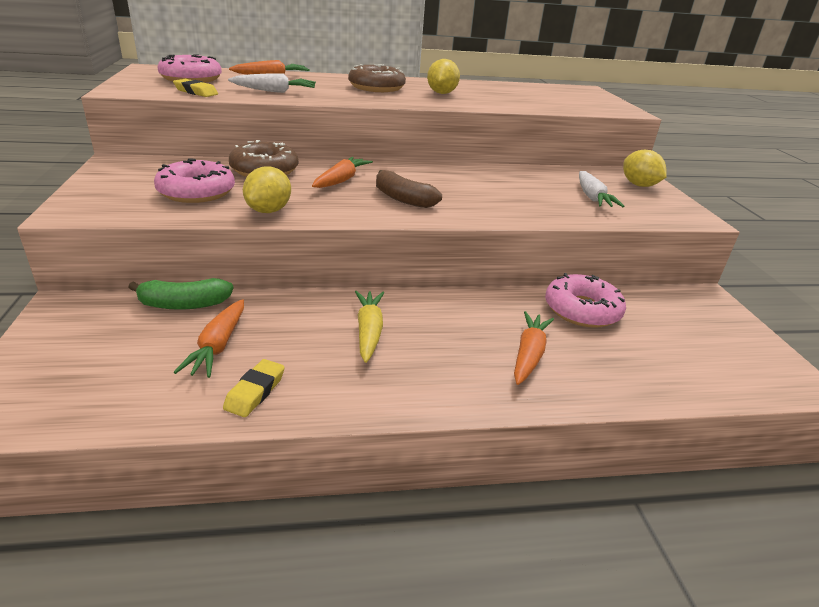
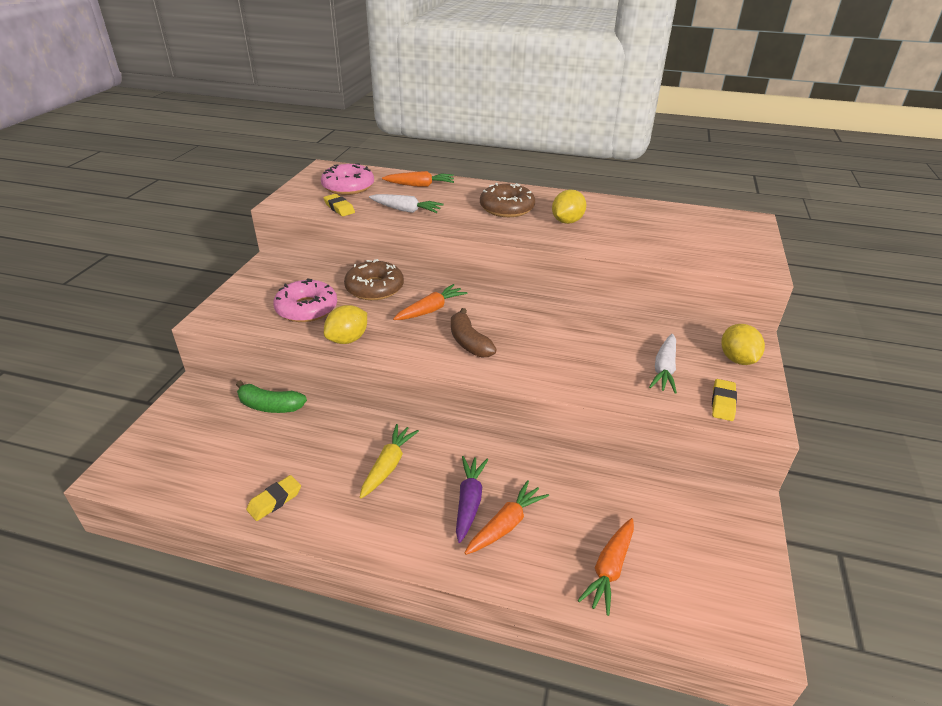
camera: 25 degrees right, 5 degrees up
orange carrot [174,299,244,378] -> orange carrot moved to [578,518,634,616]
pink donut [545,273,626,328] -> none
none -> purple carrot [456,456,488,543]
none -> yellow eraser [712,379,737,421]

